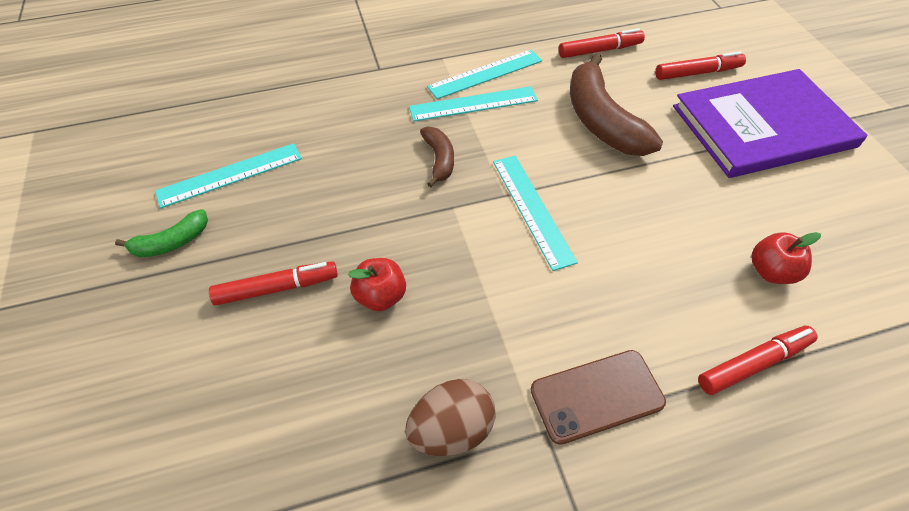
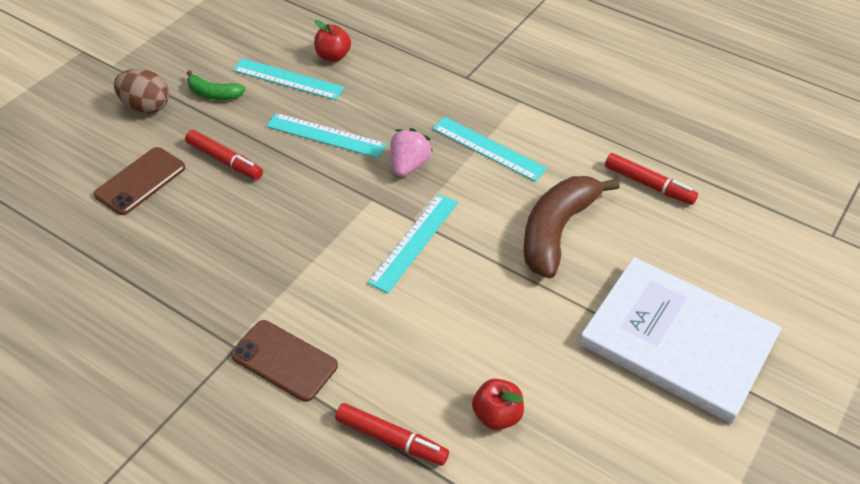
camera: 50 degrees right, 5 degrees down
red apple [348,258,406,311] -> red apple moved to [314,20,351,62]
brown egg [405,379,496,456] -> brown egg moved to [114,69,169,114]
brown banana [420,127,454,187] -> pink strawberry [390,128,433,177]
turquoise ruler [427,50,542,99] -> turquoise ruler moved to [266,113,387,158]
red marker [655,51,746,80] -> none
purple book [673,69,868,178] -> white book [579,257,782,424]
none -> brown phone [94,147,186,215]

